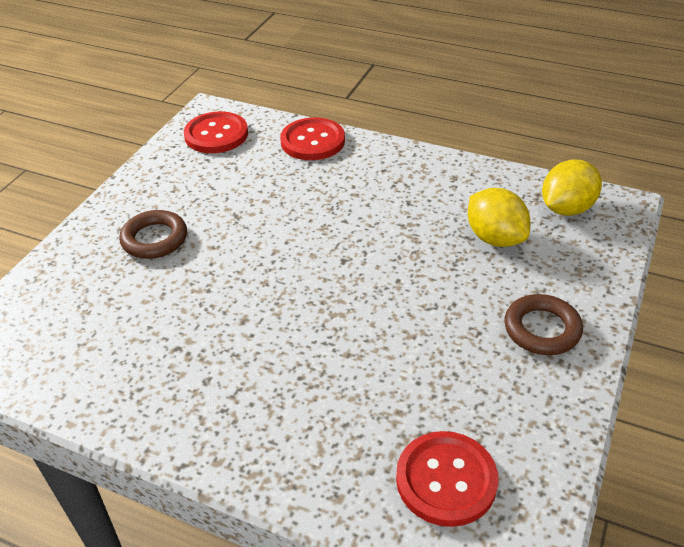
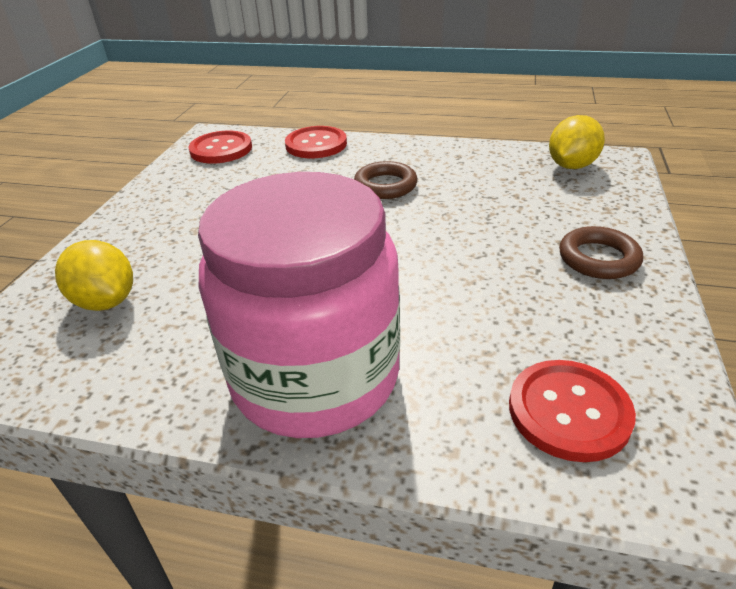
camera: 10 degrees left, 5 degrees down
brown ring [119,210,187,259] -> brown ring moved to [354,161,417,199]
yellow lemon [468,188,530,247] -> yellow lemon moved to [55,240,133,311]
none -> pink jar [198,172,400,438]

